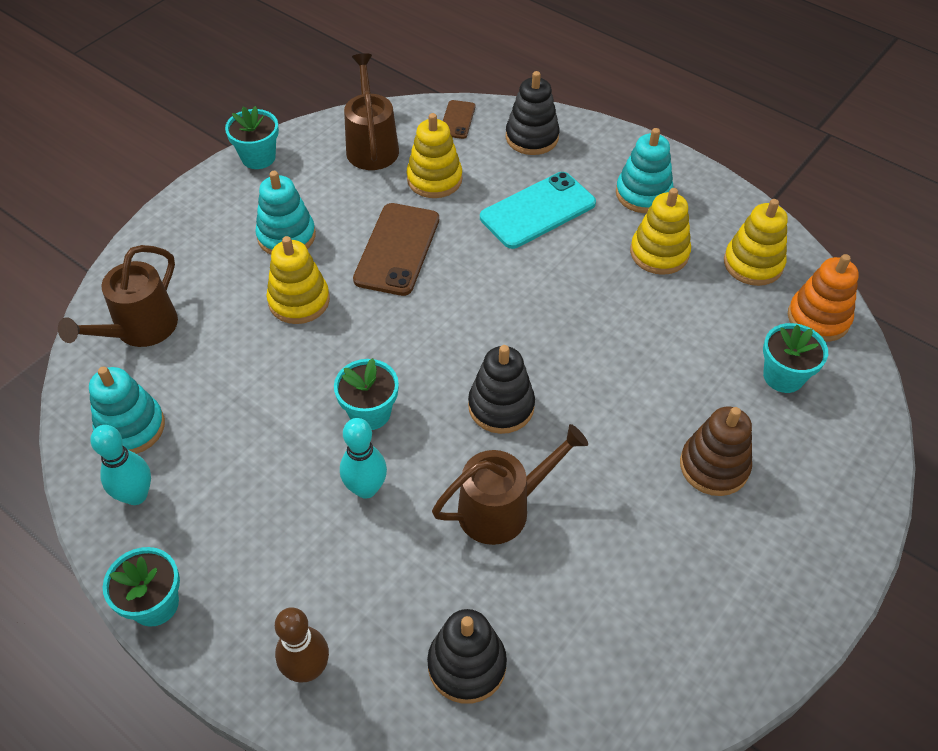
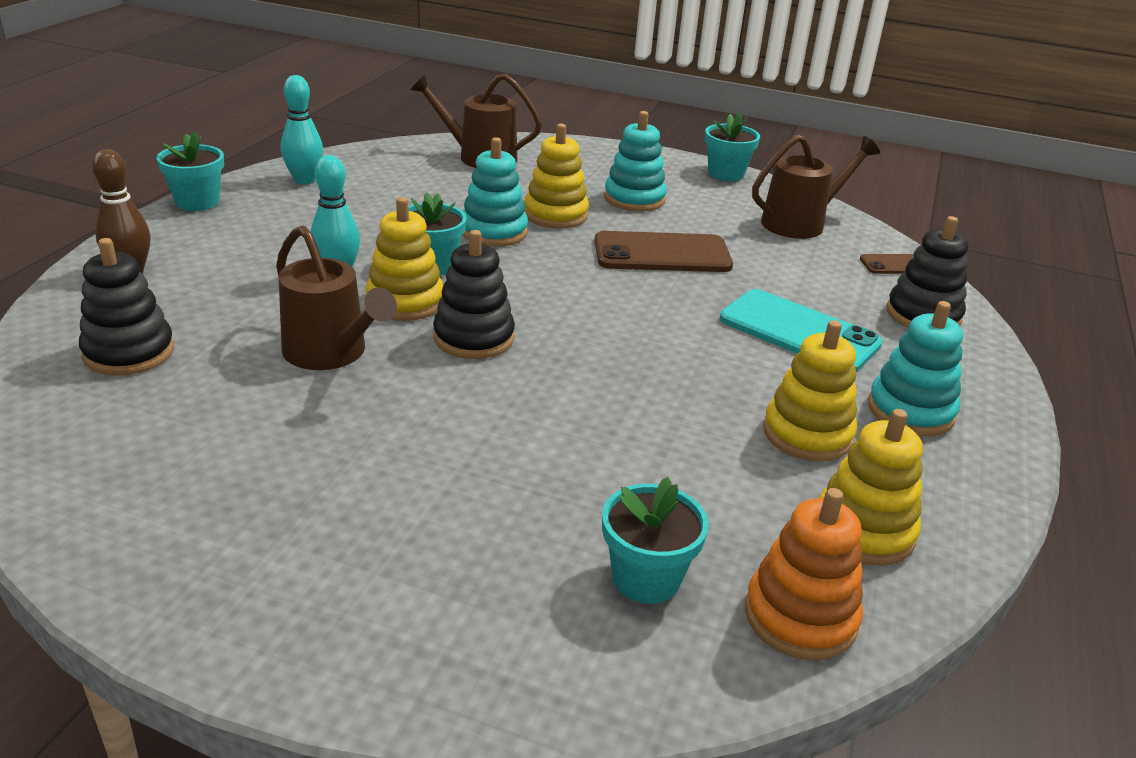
camera: 70 degrees right, 20 degrees down
turquoise stacking toy [89,367,165,454] -> turquoise stacking toy moved to [463,137,528,247]
yellow stacking toy [407,113,462,198] -> yellow stacking toy moved to [366,197,443,321]
brown stacking toy [680,406,752,496] -> none

